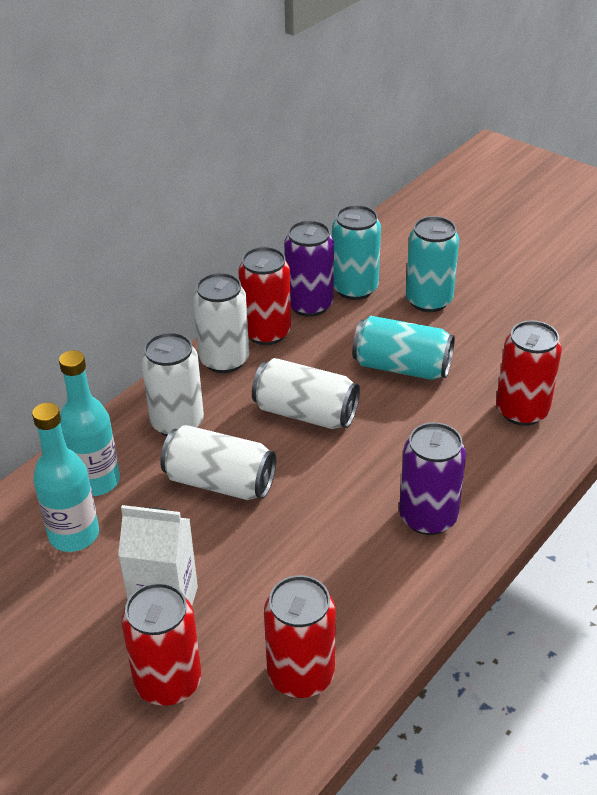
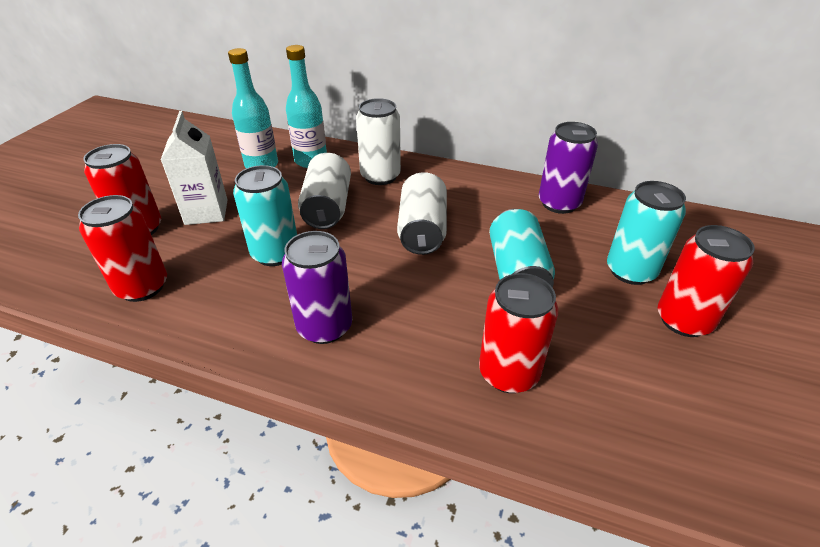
camera: 70 degrees right, 0 degrees up
white can [193,273,249,373] -> none
red can [238,247,291,345] -> red can moved to [658,225,755,337]
turquoise can [332,205,381,300] -> turquoise can moved to [233,165,297,266]

